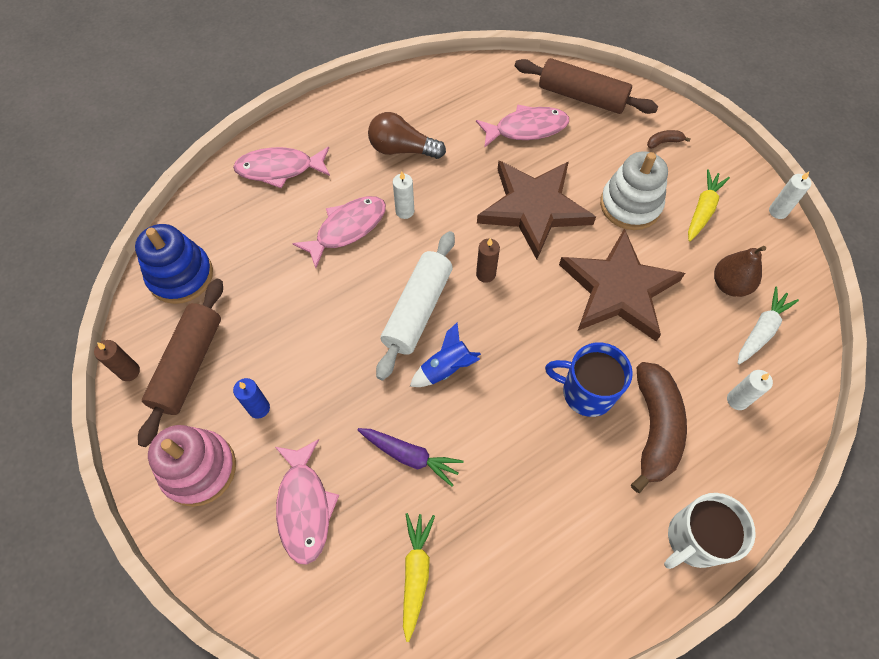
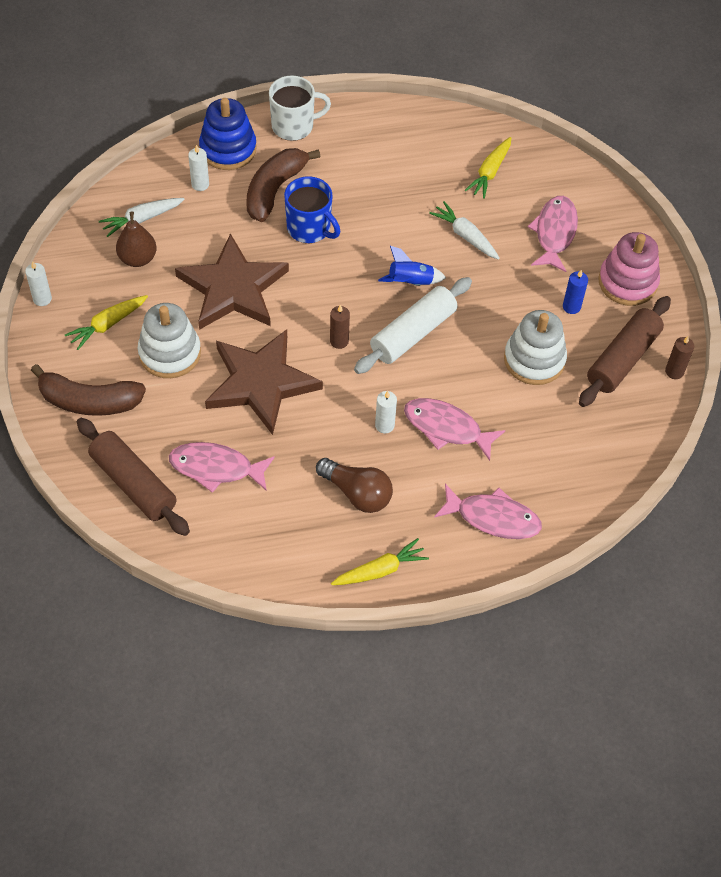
camera: 160 degrees left, 5 degrees down
blue stacking toy [135,224,213,304] -> blue stacking toy moved to [199,98,257,170]
pink fish [292,196,386,268] -> pink fish turned 45 degrees clockwise [404,398,505,461]
purple carrot [358,428,464,487] -> white carrot [429,201,500,260]
brown banana [647,130,691,148] -> brown banana [31,364,146,416], size x2.44
none -> yellow carrot [331,538,429,585]
none -> white stacking toy [504,310,567,385]

